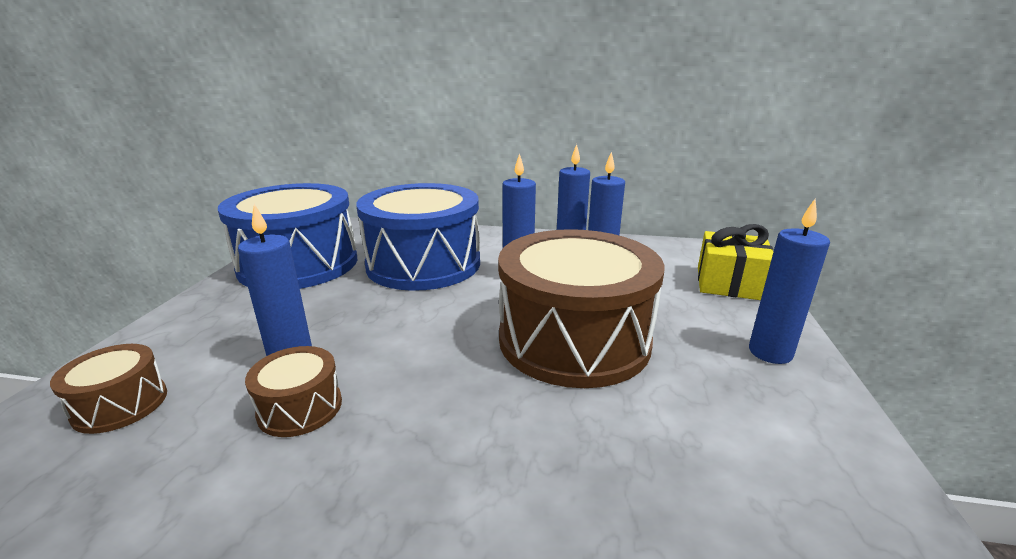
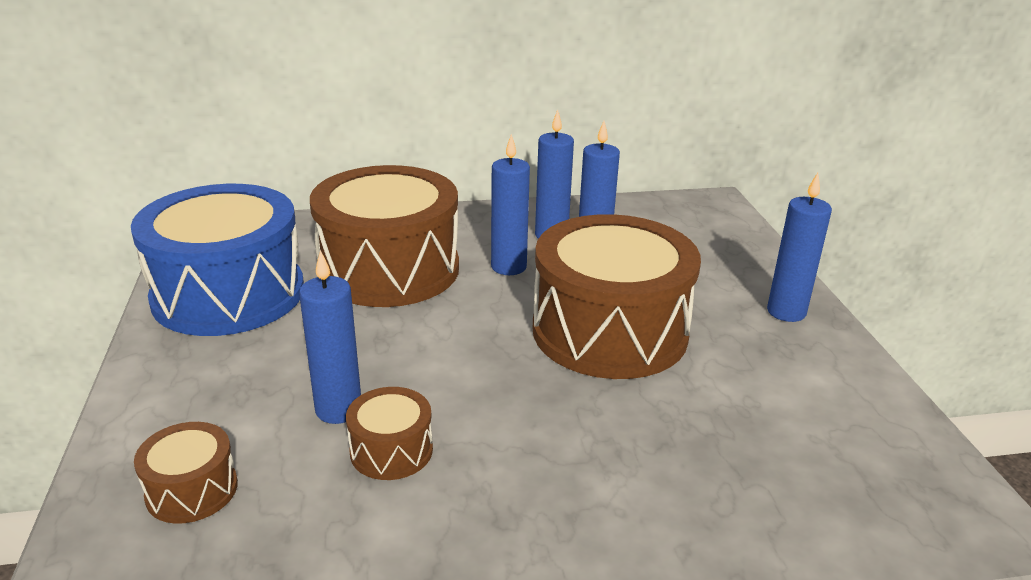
camera: 20 degrees left, 5 degrees up
blue drum [356,183,480,291] -> brown drum [310,165,459,307]
yellow gift [698,224,773,300] -> none

